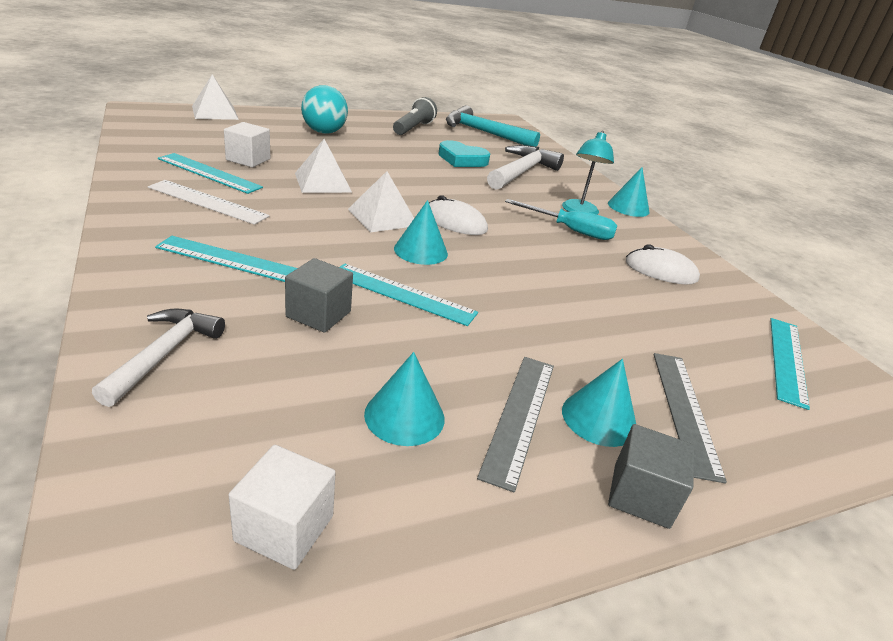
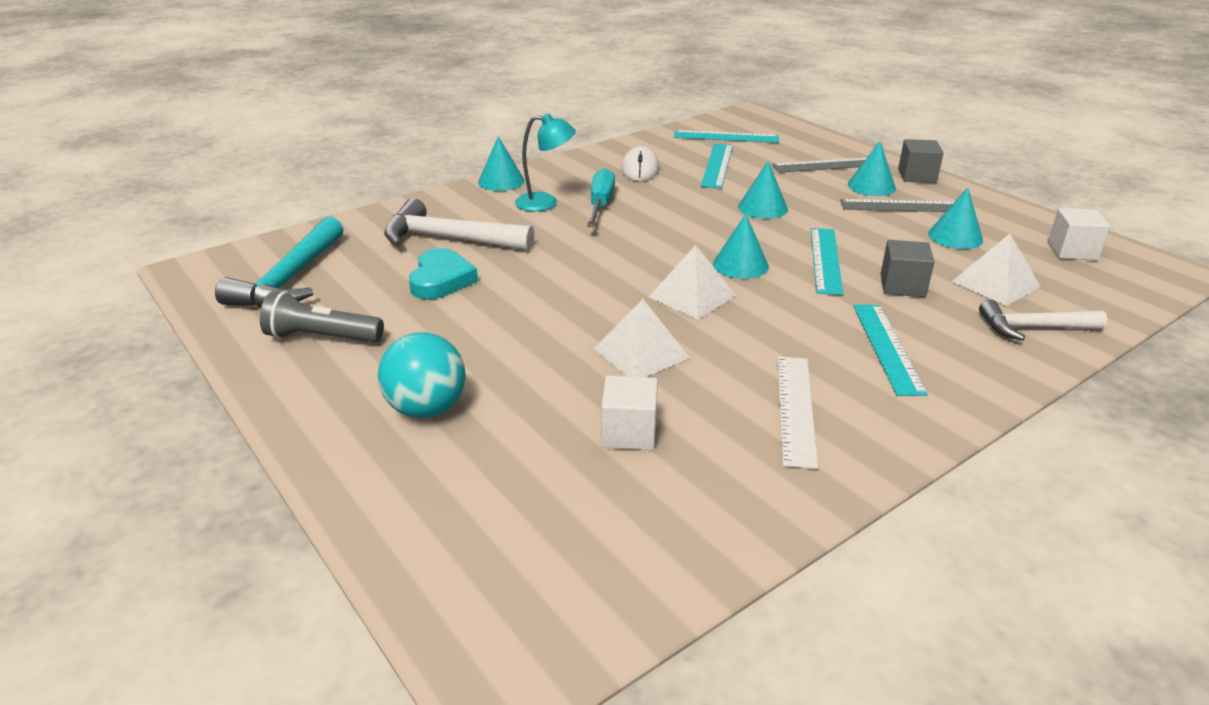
camera: 100 degrees left, 0 degrees up
turquoise ruler [158,153,263,194] -> turquoise ruler moved to [701,144,733,188]
white pyramid [192,74,239,120] -> white pyramid moved to [951,234,1041,306]
white mouse [429,195,488,235] -> none
none -> turquoise cone [738,161,788,219]

